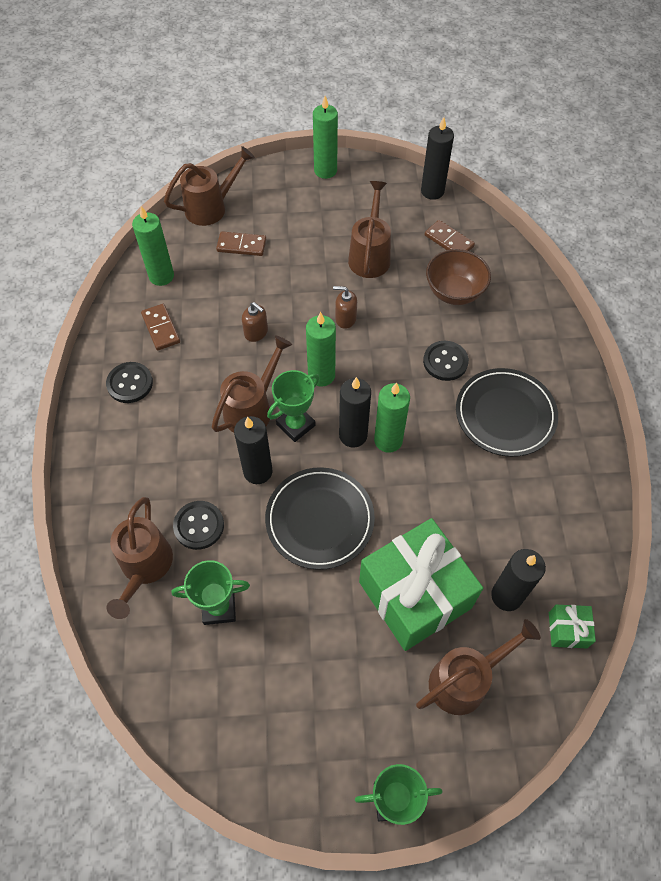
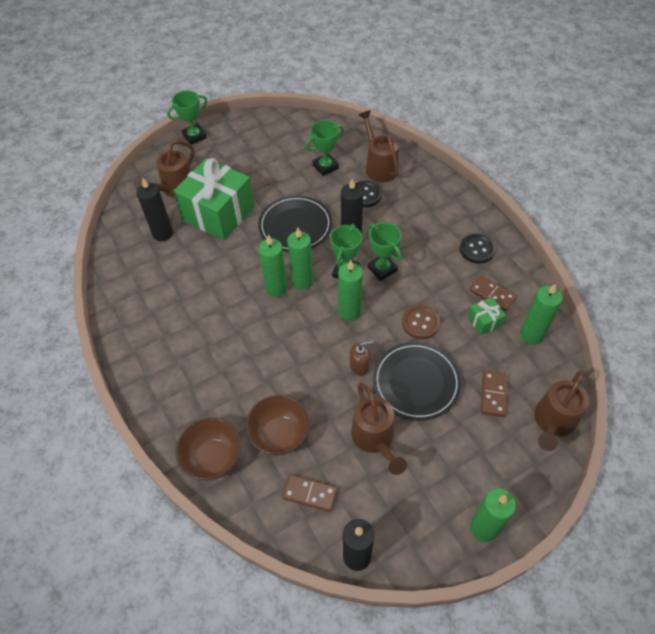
camera: 155 degrees right, 5 degrees down
brown watering can [212,335,292,433] -> green trophy [368,222,402,281]
brown domino [216,231,266,256] -> brown domino turned 60 degrees counterclockwise [481,371,507,417]
brown soap dispenser [242,302,268,342] -> brown button [402,305,440,339]
black candle [339,377,371,448] -> green candle [287,228,314,290]
black button [423,341,469,381] -> none
black plate [456,368,558,457] -> black plate moved to [373,342,461,421]
green gift [549,605,596,648] -> green gift moved to [468,297,506,335]
none -> brown bowl [176,418,241,480]

